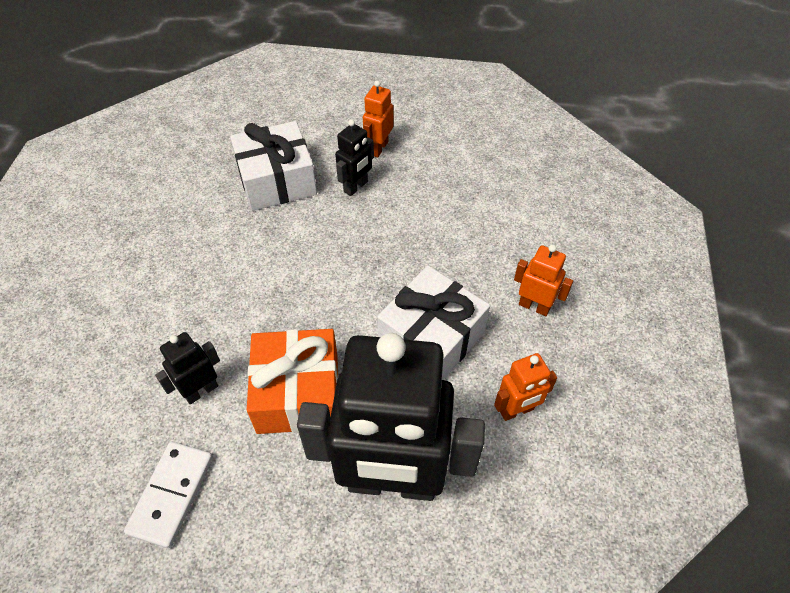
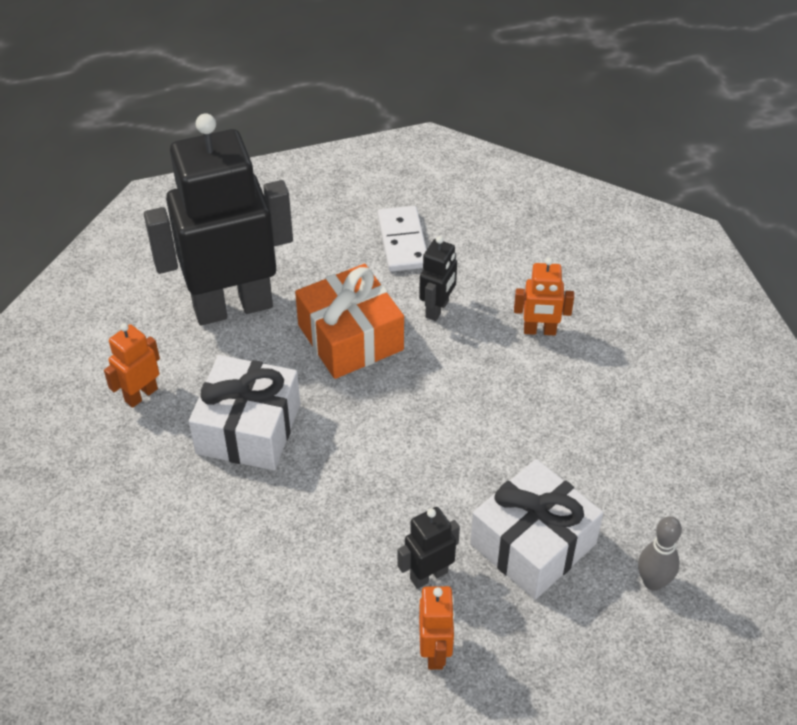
camera: 155 degrees right, 5 degrees down
black robot [335,119,374,196] -> black robot turned 45 degrees clockwise [398,507,460,589]
orange robot [514,244,573,316] -> orange robot moved to [514,258,574,335]
none -> grey bowling pin [638,516,682,591]

